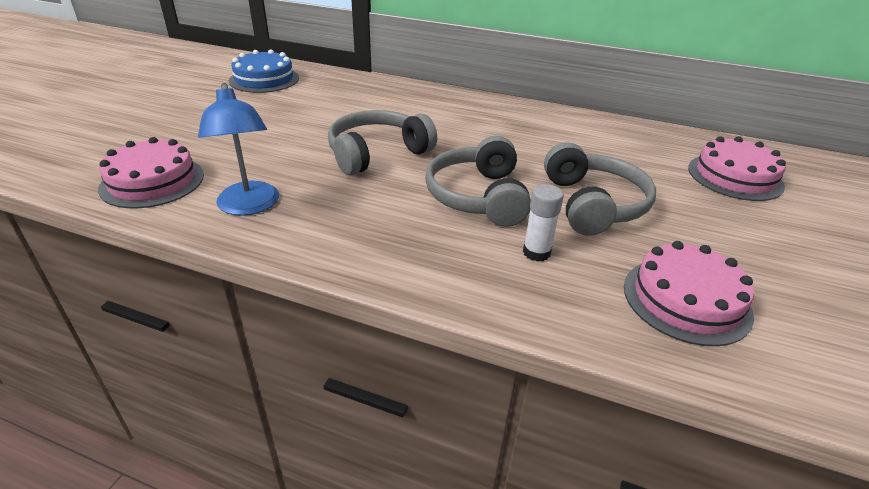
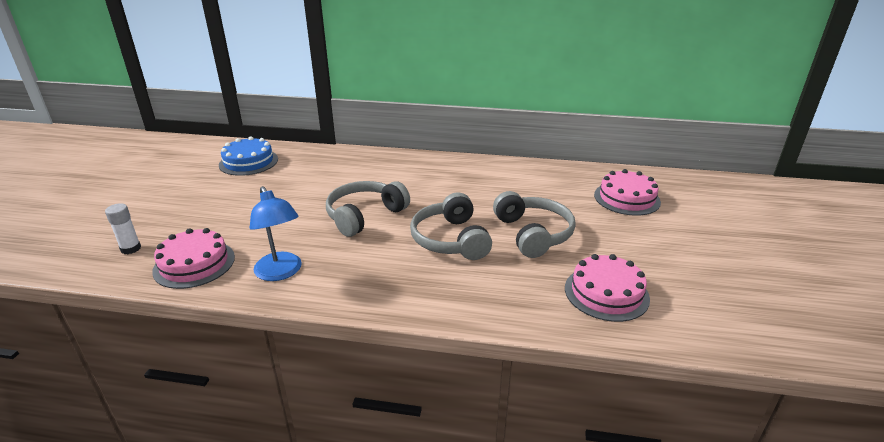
camera: 10 degrees left, 5 degrees down
white glue stick [523,184,564,262] -> white glue stick moved to [105,203,141,254]

